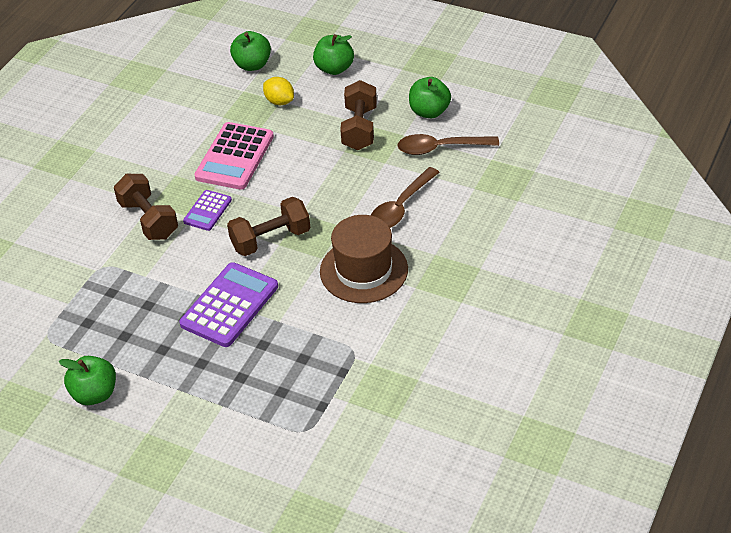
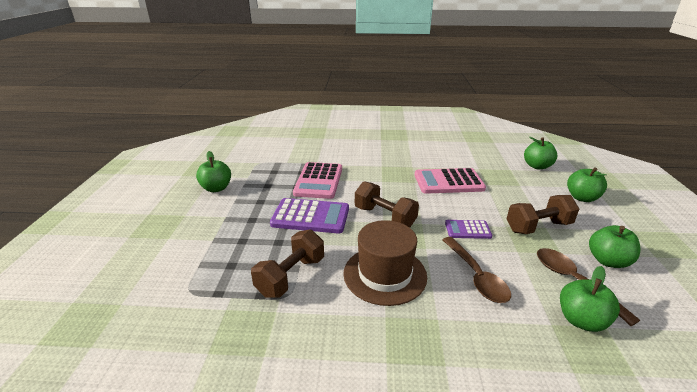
camera: 65 degrees right, 15 degrees down
brown dumbbell [114,174,178,240] -> brown dumbbell moved to [251,229,324,297]
purple calculator [183,190,232,231] -> purple calculator moved to [445,220,492,239]
yellow lemon [263,77,294,105] -> none
brown spoon [371,167,440,228] -> brown spoon turned 120 degrees counterclockwise [442,237,511,303]
none -> pink calculator [293,162,342,199]
none -> green apple [560,266,620,332]

